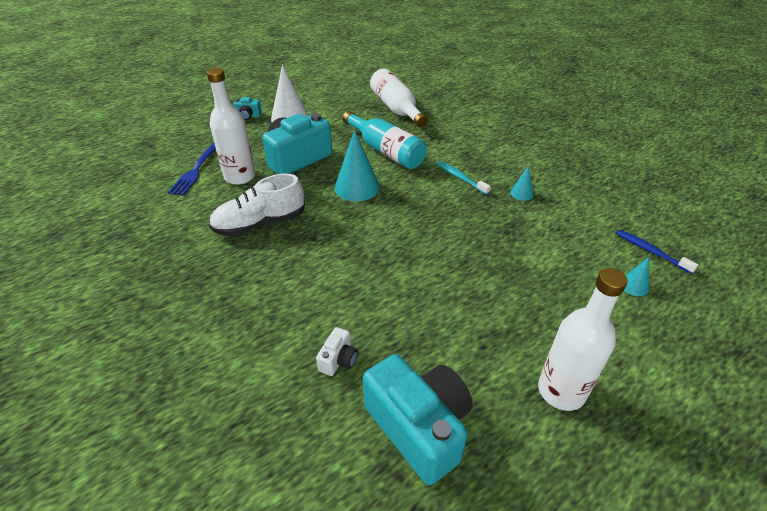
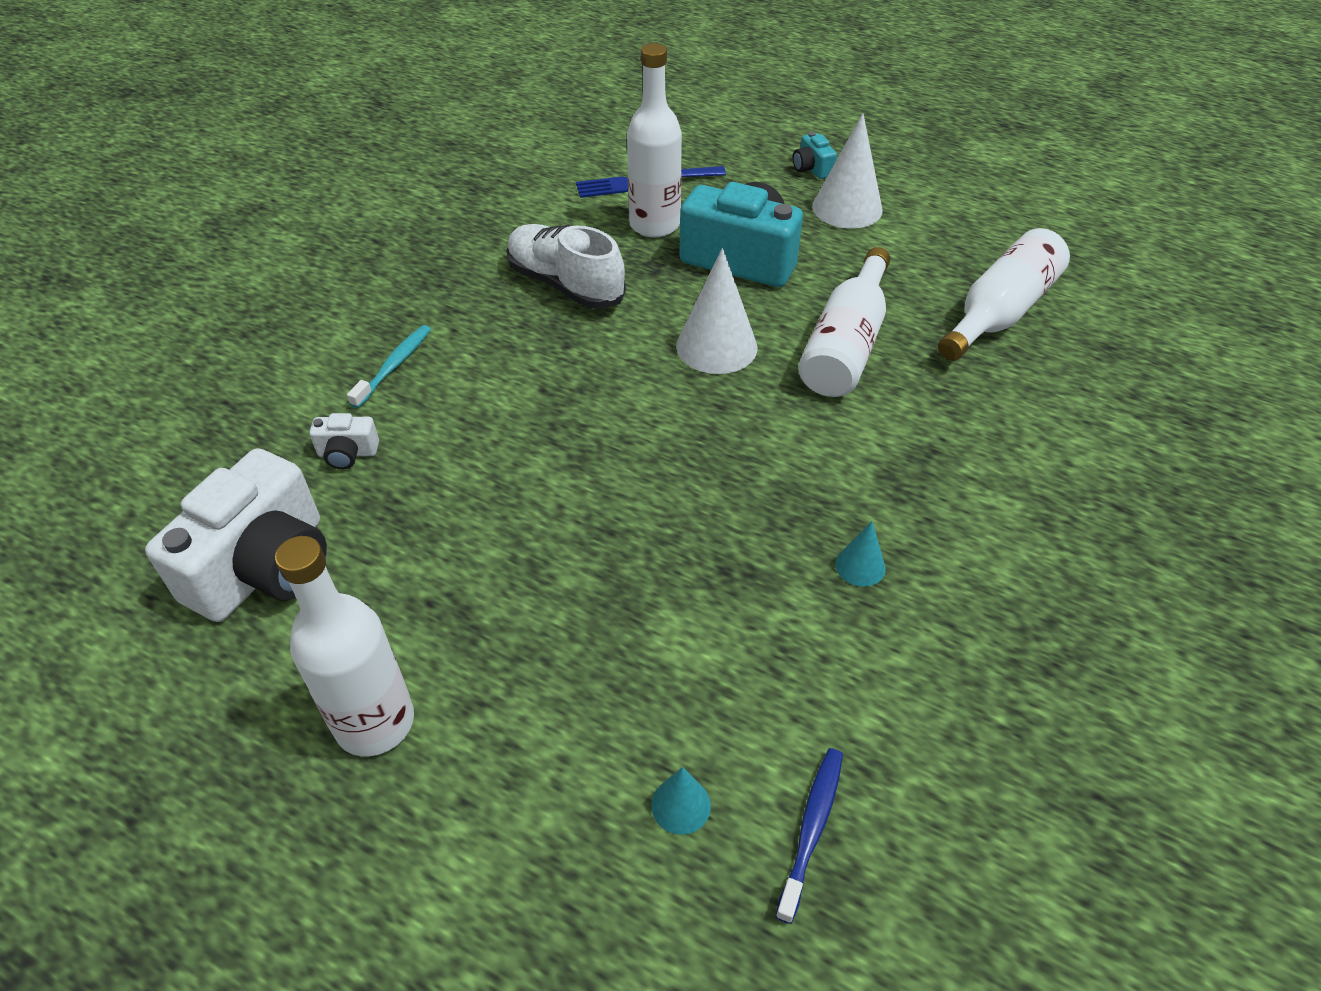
camera: 65 degrees right, 5 degrees up
turquoise cone [335,130,380,201] -> white cone [676,248,757,374]
turquoise bottle [342,111,427,169] -> white bottle [798,247,890,397]
turquoise camera [363,354,473,485] -> white camera [145,448,327,622]
turquoise toothbrush [436,161,491,195] -> turquoise toothbrush moved to [347,325,431,408]

